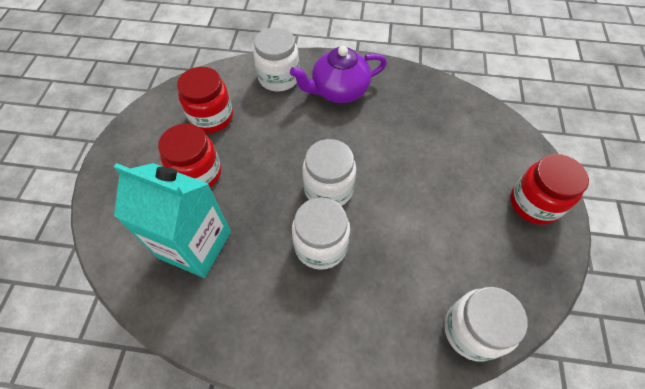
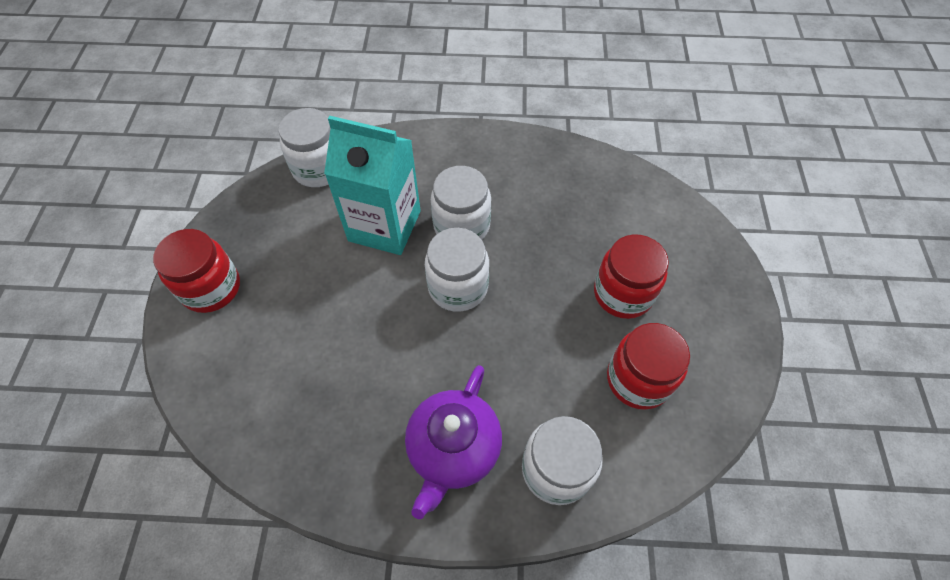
camera: 175 degrees right, 0 degrees up
turquoise carton [114,163,231,278] -> turquoise carton moved to [324,116,421,255]
purple teapot [290,46,387,103] -> purple teapot turned 135 degrees clockwise [405,365,502,519]

